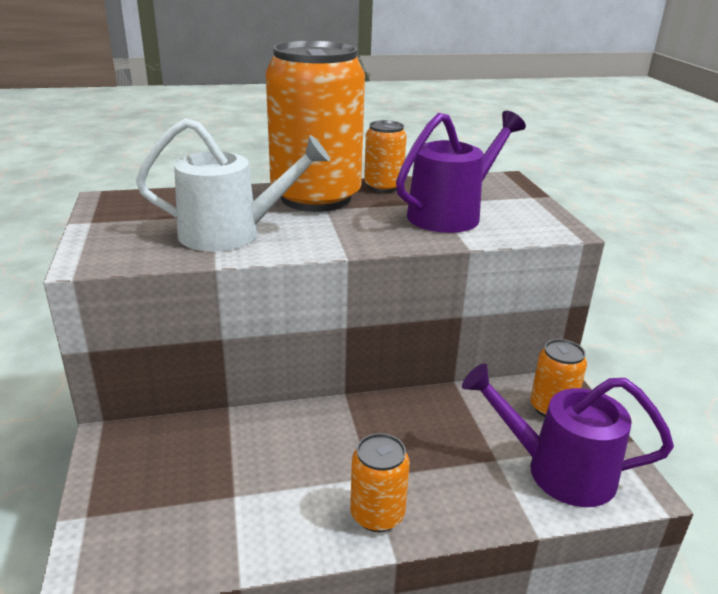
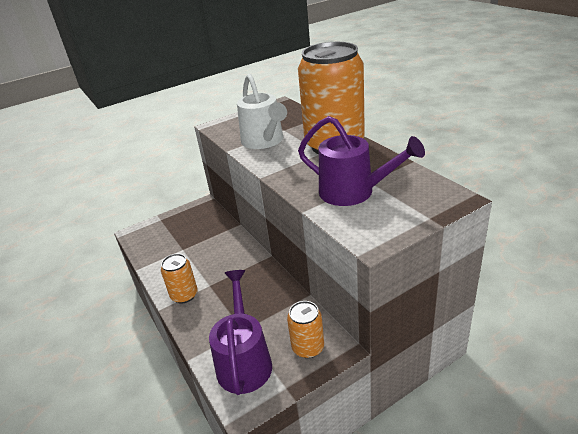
camera: 75 degrees right, 5 degrees up
orange can [364,120,407,193] -> none

